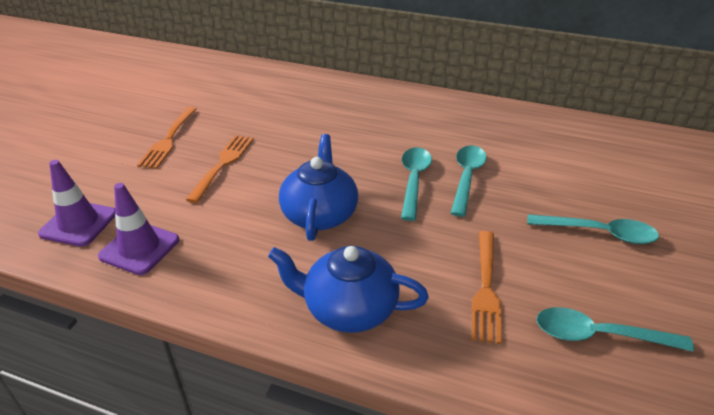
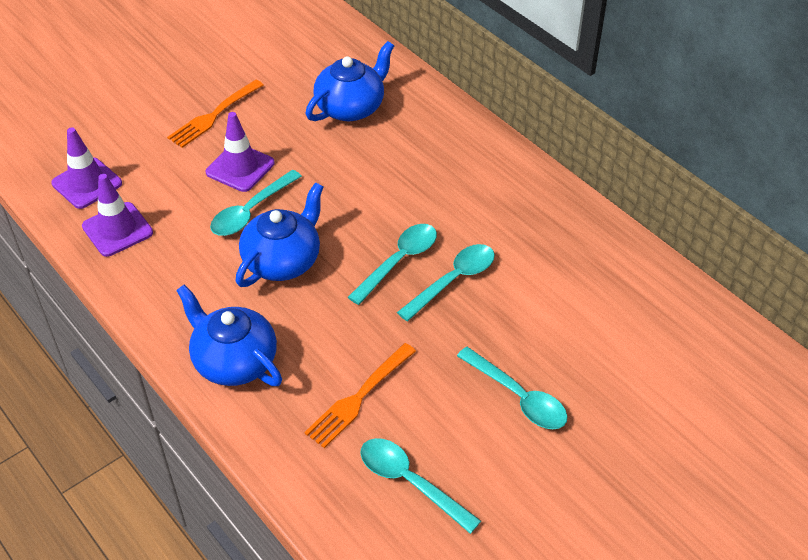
camera: 30 degrees right, 10 degrees up
orange fork [186,135,254,203] -> purple traffic cone [206,112,275,192]
none -> turquoise spoon [210,170,302,236]
none -> blue teapot [306,41,394,121]

